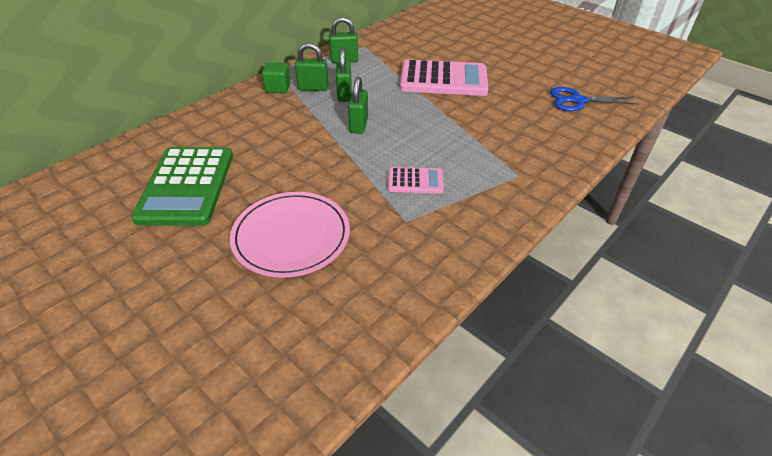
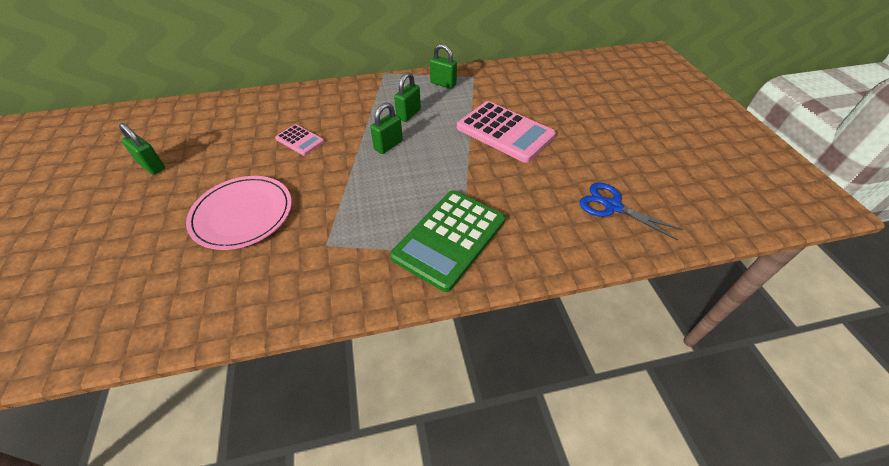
camera: 35 degrees right, 5 degrees up
green calculator [131,147,233,226] -> green calculator moved to [390,191,505,292]
green cube [262,62,291,93] -> none
green padlock [295,43,328,91] -> green padlock moved to [119,123,165,175]
pink calculator [388,167,444,194] -> pink calculator moved to [275,124,324,155]

